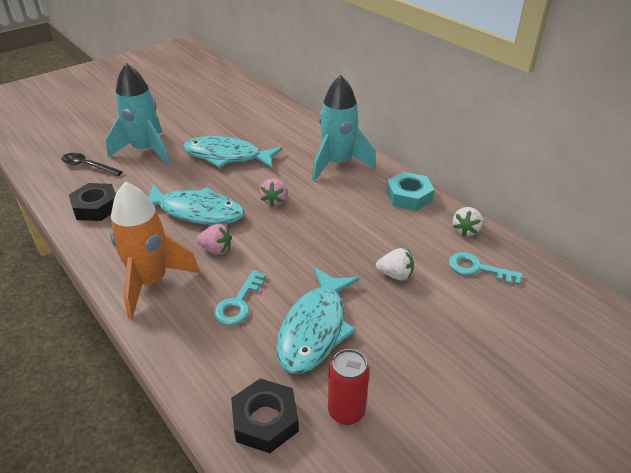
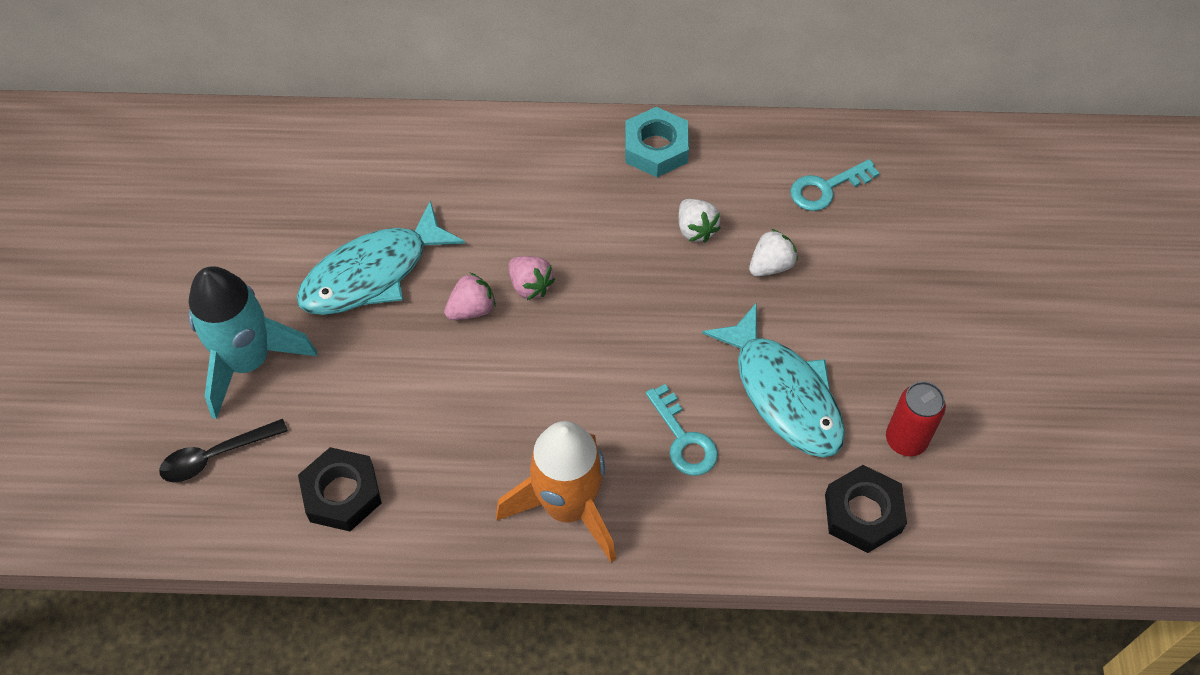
camera: 50 degrees left, 20 degrees up
turquoise fish [148,185,245,225] -> none
pink strawberry [196,224,232,255] -> pink strawberry moved to [444,273,496,320]
turquoise rocket [312,75,376,181] -> none
white strawberry [453,207,483,237] -> white strawberry moved to [679,199,721,242]

